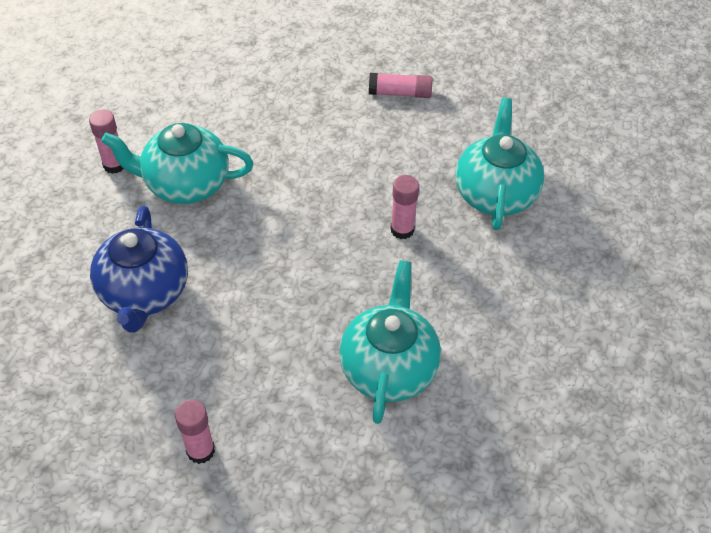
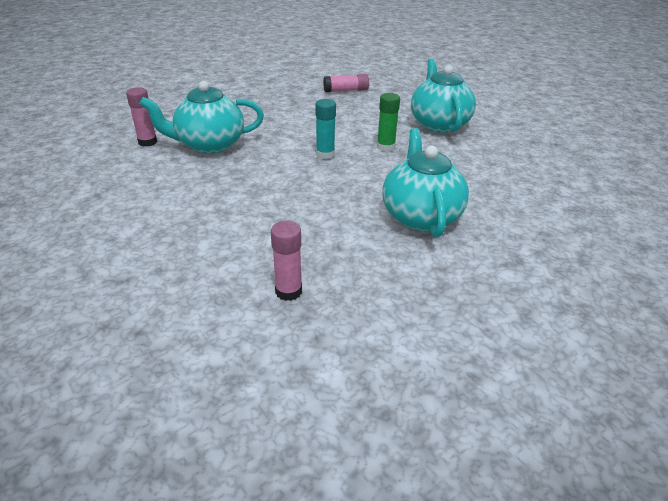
camera: 15 degrees left, 15 degrees down
blue teapot [90,206,188,333] -> none
pink glue stick [390,175,419,239] -> green glue stick [377,93,400,152]
none -> turquoise glue stick [316,99,336,159]

